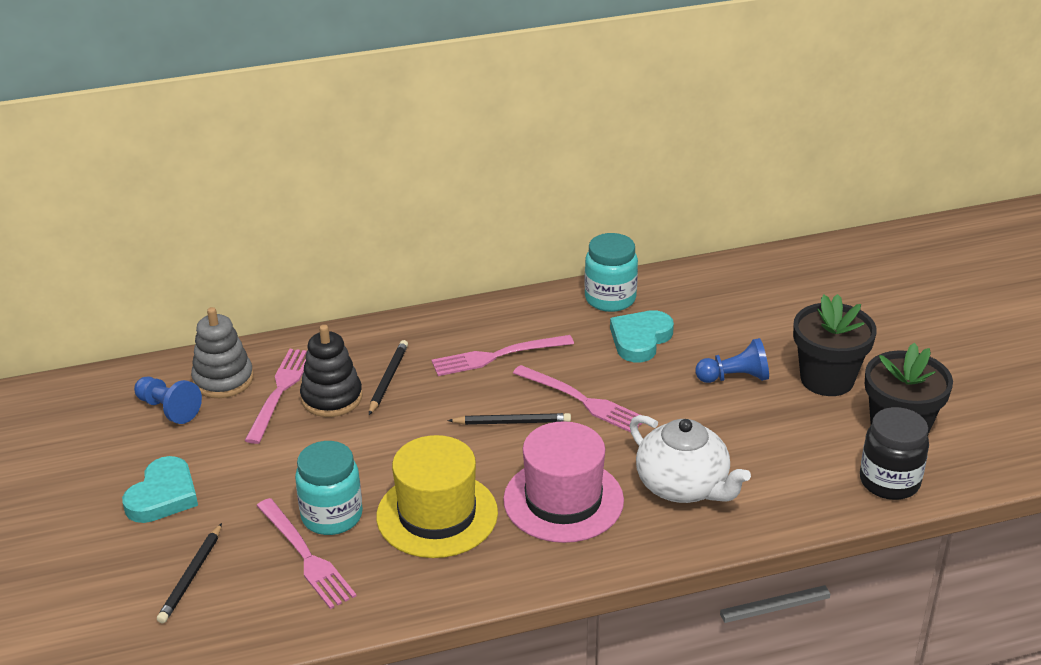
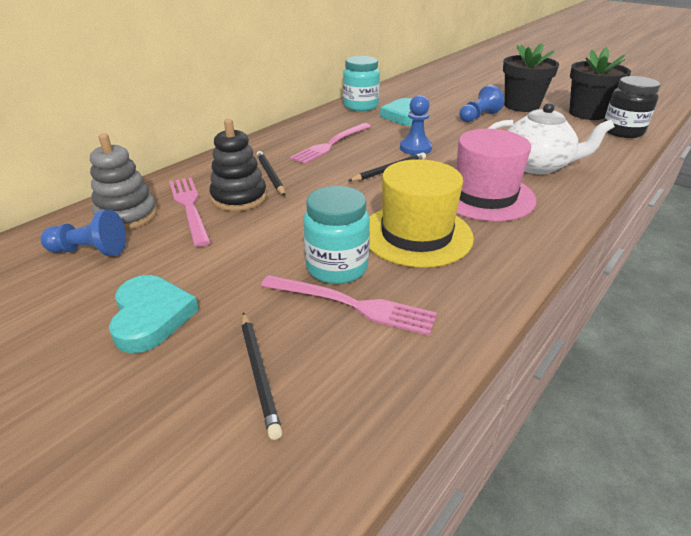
camera: 35 degrees left, 0 degrees up
pink fork [513,365,643,432] -> blue pawn [400,95,432,155]

